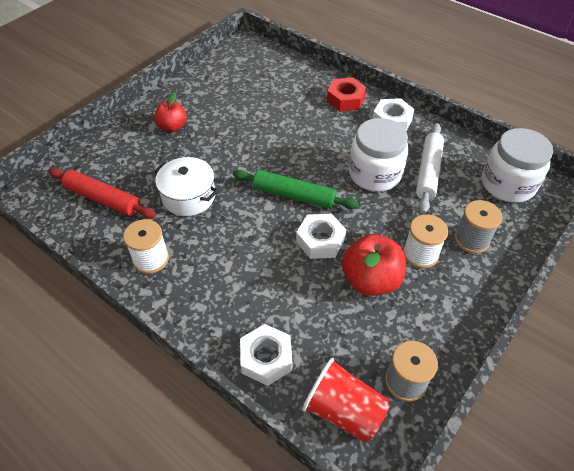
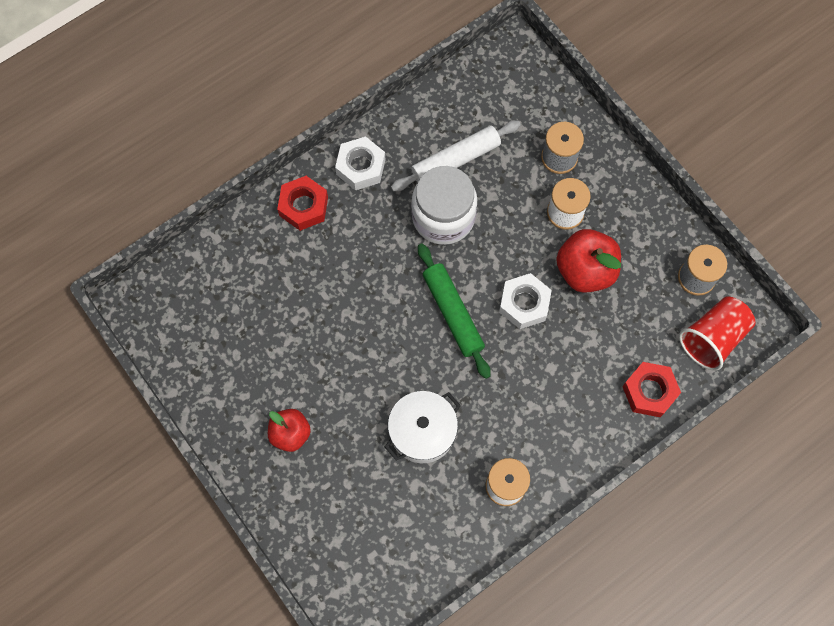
camera: 75 degrees left, 20 degrees up
red rolling pin [48,168,156,219] -> none
green rolling pin [233,170,359,209] -> green rolling pin turned 60 degrees counterclockwise [418,243,491,379]
white nut [240,324,292,386] -> red nut [622,362,681,417]
white rolling pin [416,123,444,214] -> white rolling pin turned 60 degrees counterclockwise [391,120,521,191]
white jar [482,128,553,203] -> none

